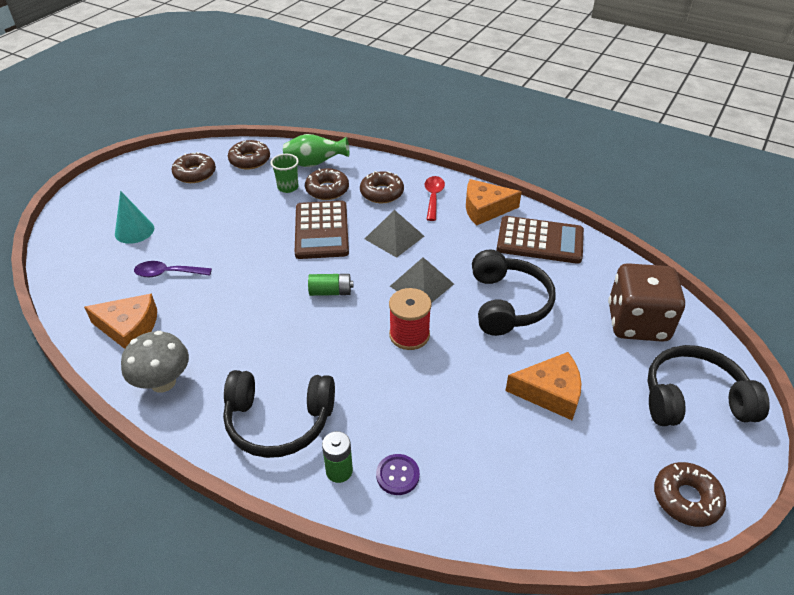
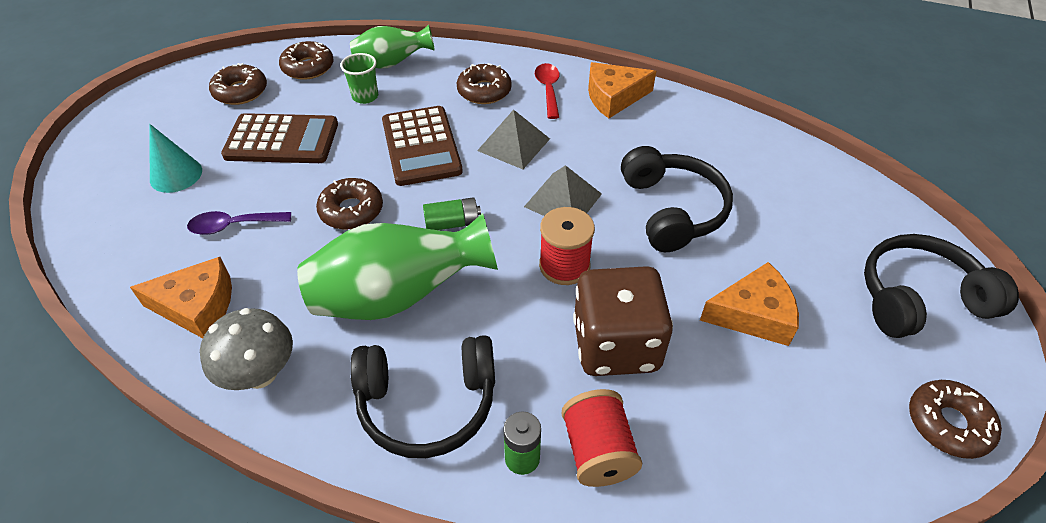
camera: 10 degrees left, 5 degrees up
brown donut [305,168,349,200] -> brown donut moved to [316,178,383,229]
purple button [376,454,420,495] -> red spool [561,389,642,487]
brown calculator [497,216,584,264] -> brown calculator moved to [221,113,338,163]
brown dice [608,263,685,342] -> brown dice moved to [573,266,673,376]
none -> green vase [297,213,498,320]

